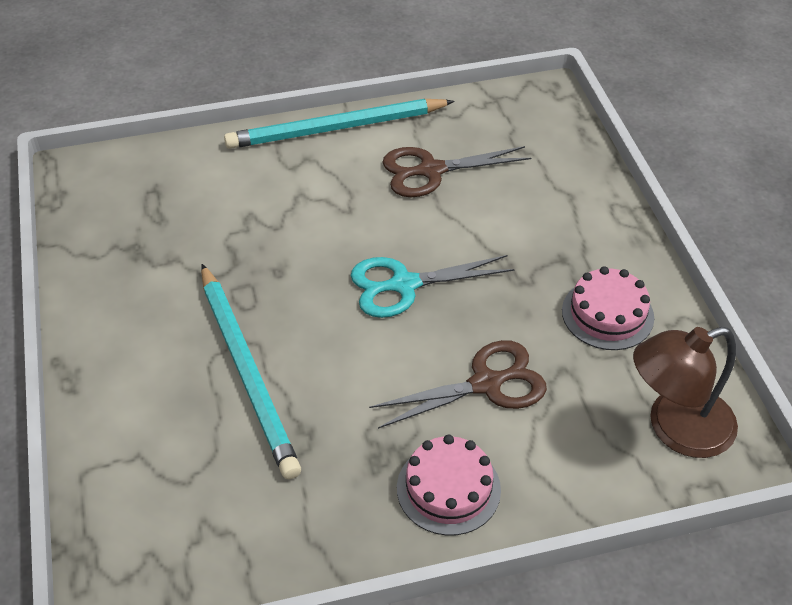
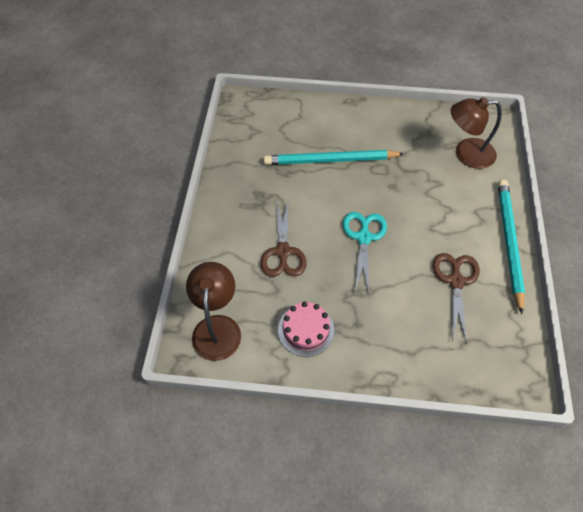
camera: 110 degrees right, 10 degrees up
pink cake [397,434,501,536] -> none
none -> brown lamp [451,97,502,169]

